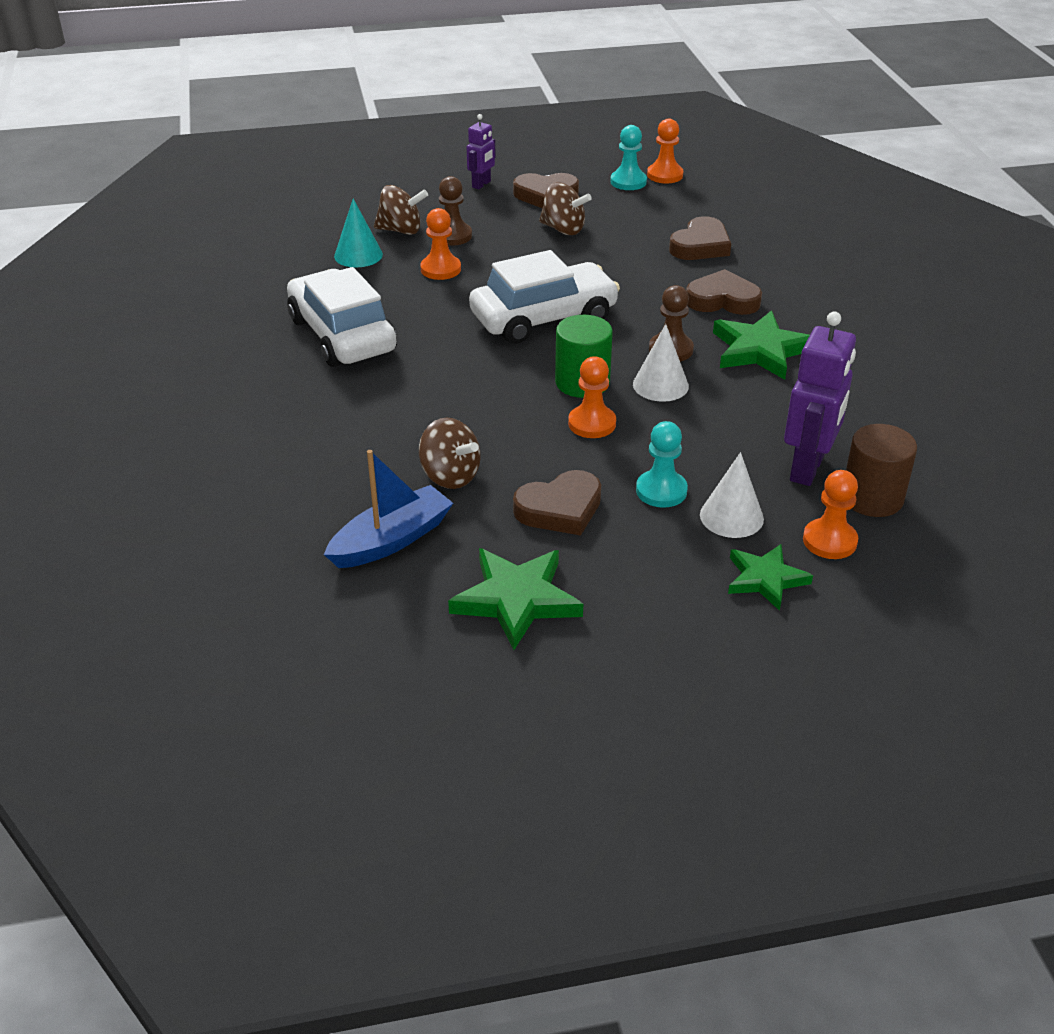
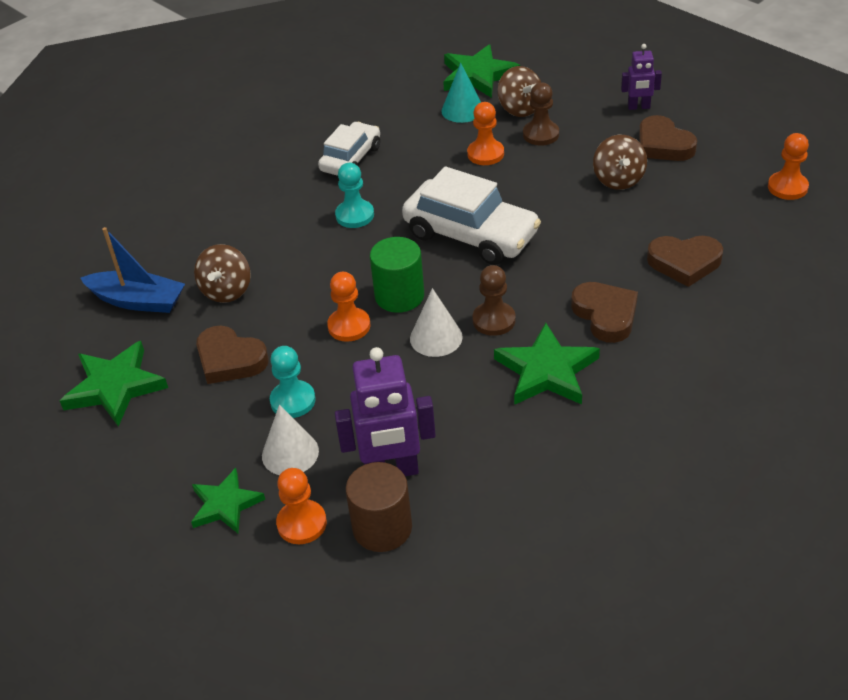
camera: 60 degrees right, 5 degrees up
white car [287,267,397,367] -> white car [318,122,380,176], size x0.63
turquoise pawn [610,125,647,190] -> turquoise pawn moved to [335,163,374,228]
none -> green star [443,44,520,98]

